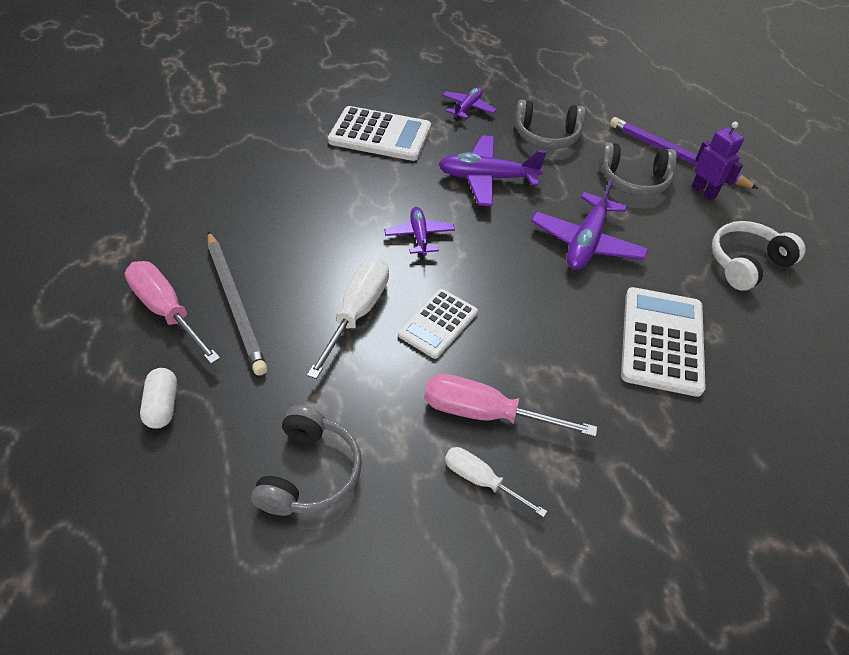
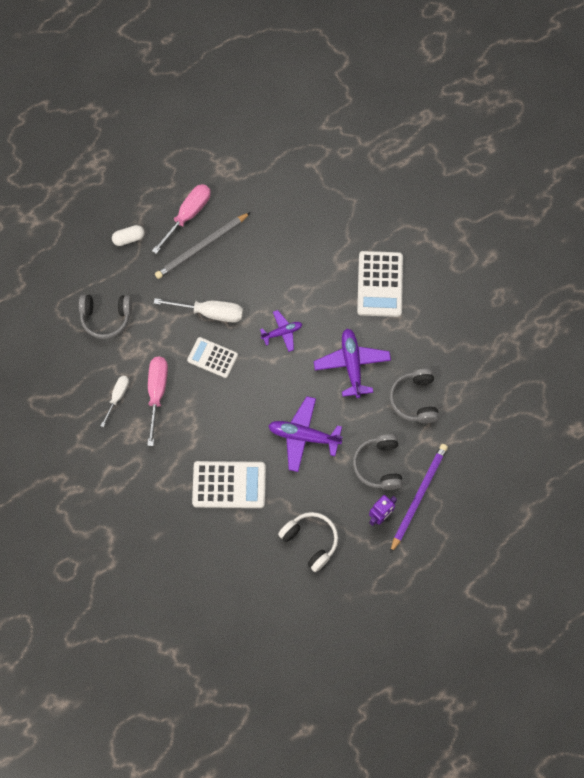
camera: 80 degrees right, 20 degrees up
purple plane [442,87,497,120] -> none

